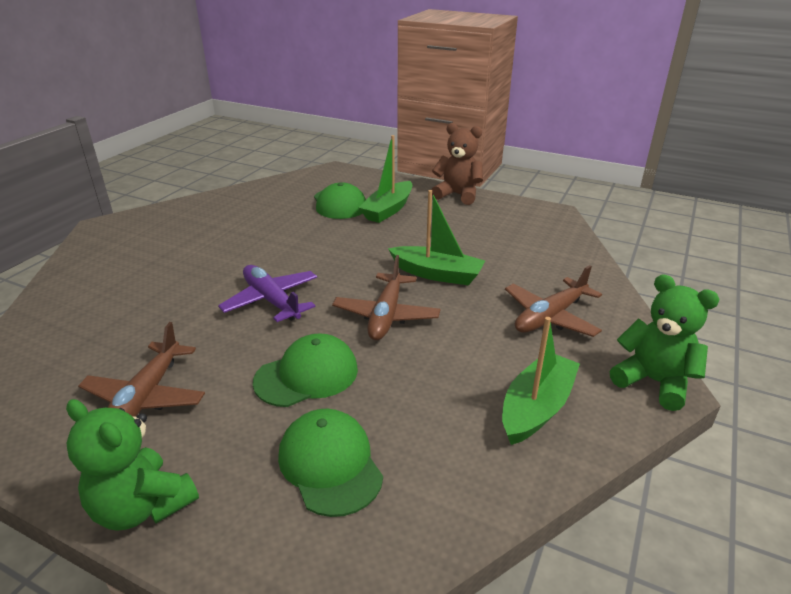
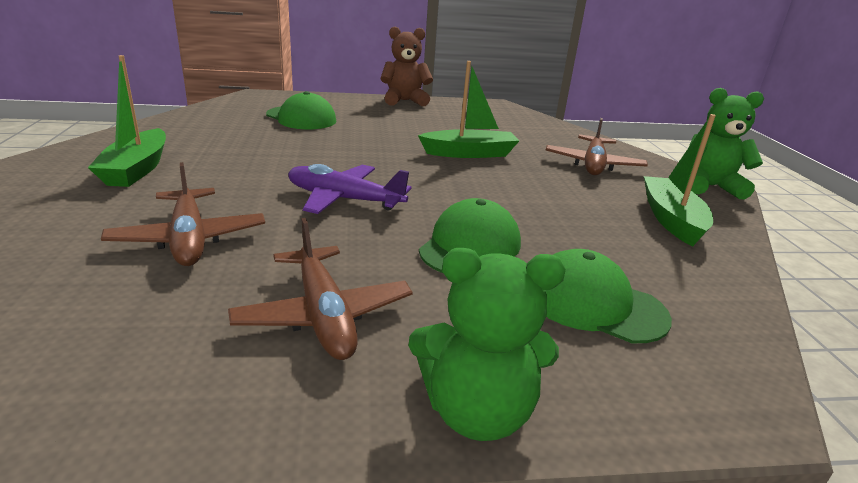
camera: 35 degrees left, 5 degrees down
brown plane [332,255,440,340] -> brown plane moved to [101,162,265,266]
green boat [358,135,413,223] -> green boat moved to [88,55,166,187]

